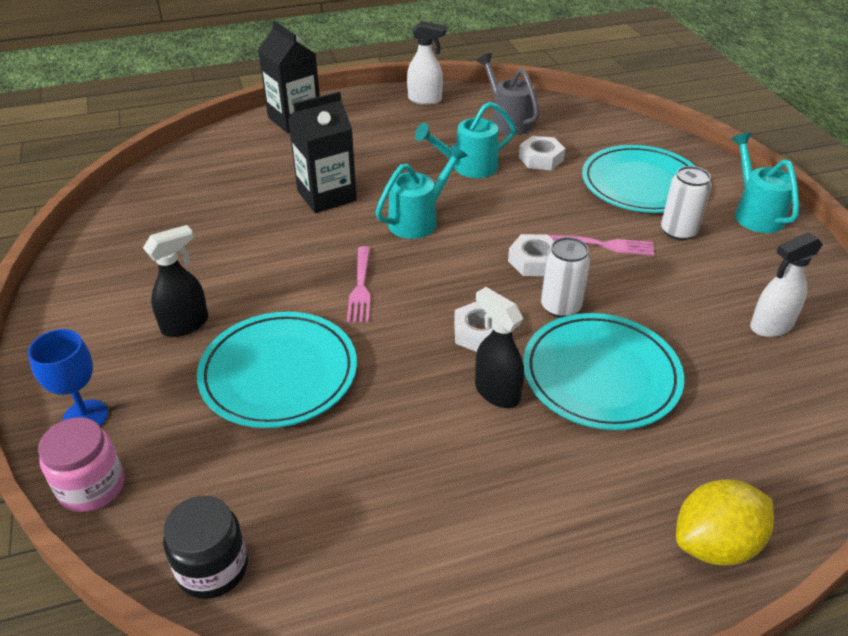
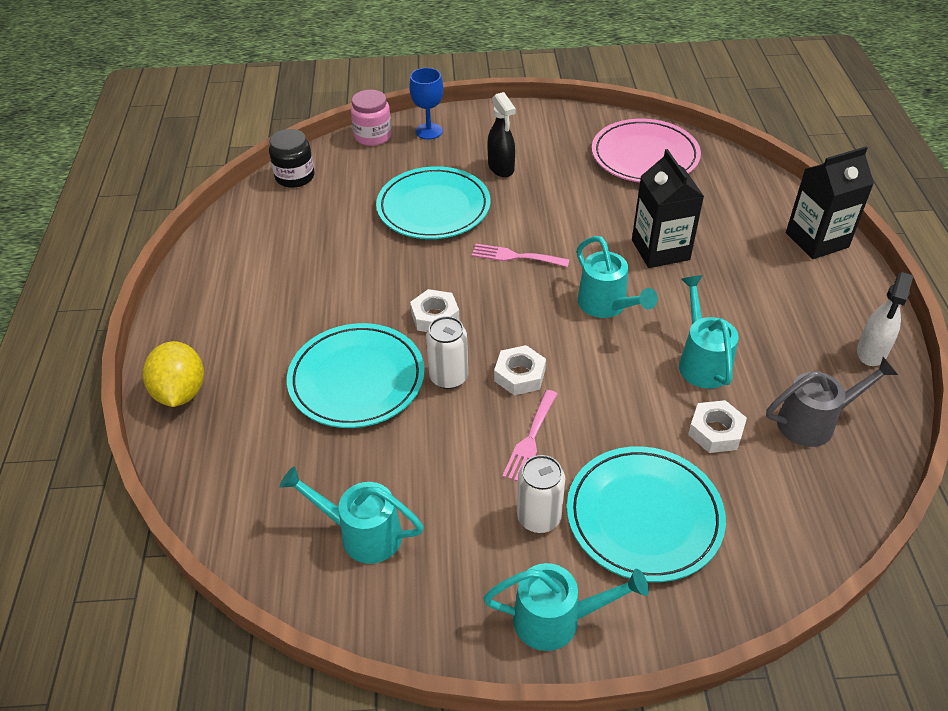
camera: 105 degrees right, 5 degrees up
black spray bottle [475,287,524,408] -> none
white spray bottle [750,232,823,337] -> turquoise watering can [279,466,424,564]
none -> pink plate [592,119,701,183]

